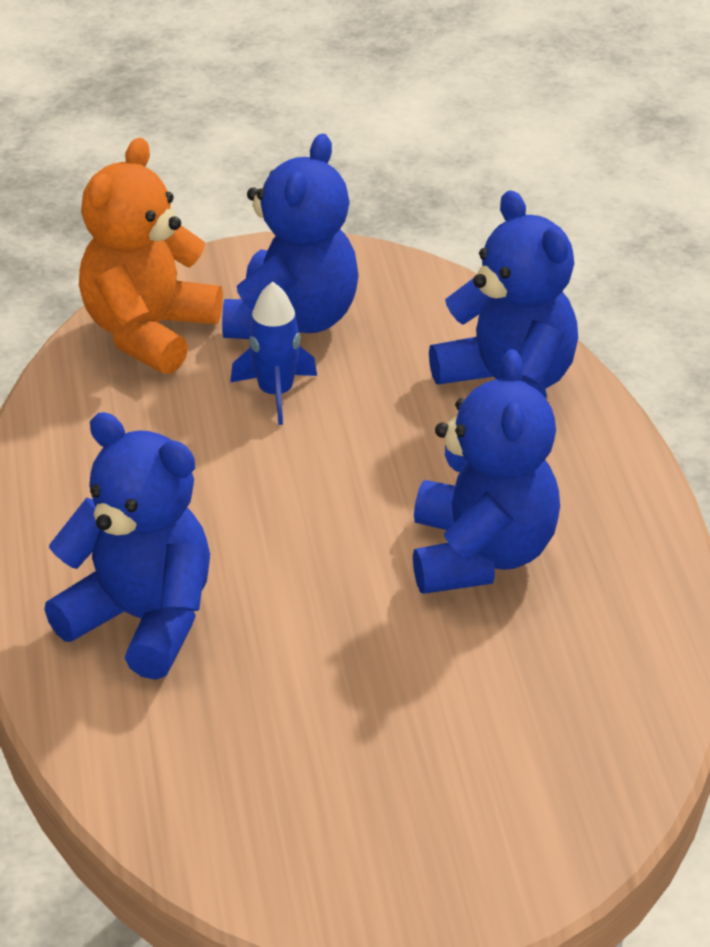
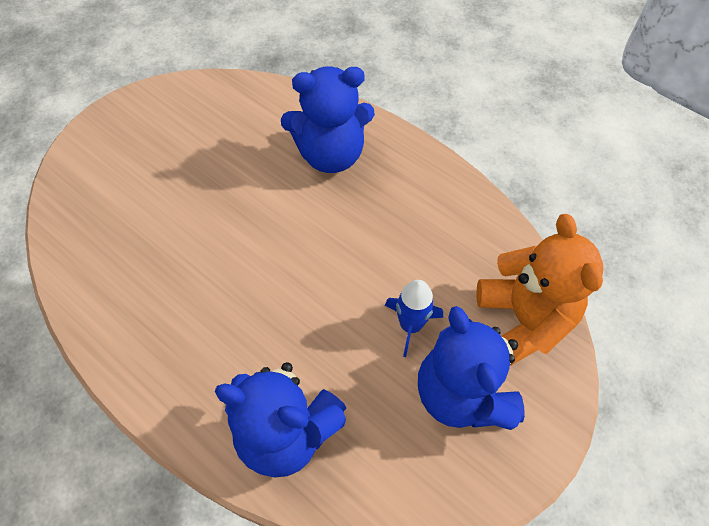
camera: 140 degrees right, 20 degrees up
blue teddy bear [413,349,560,594] -> none

